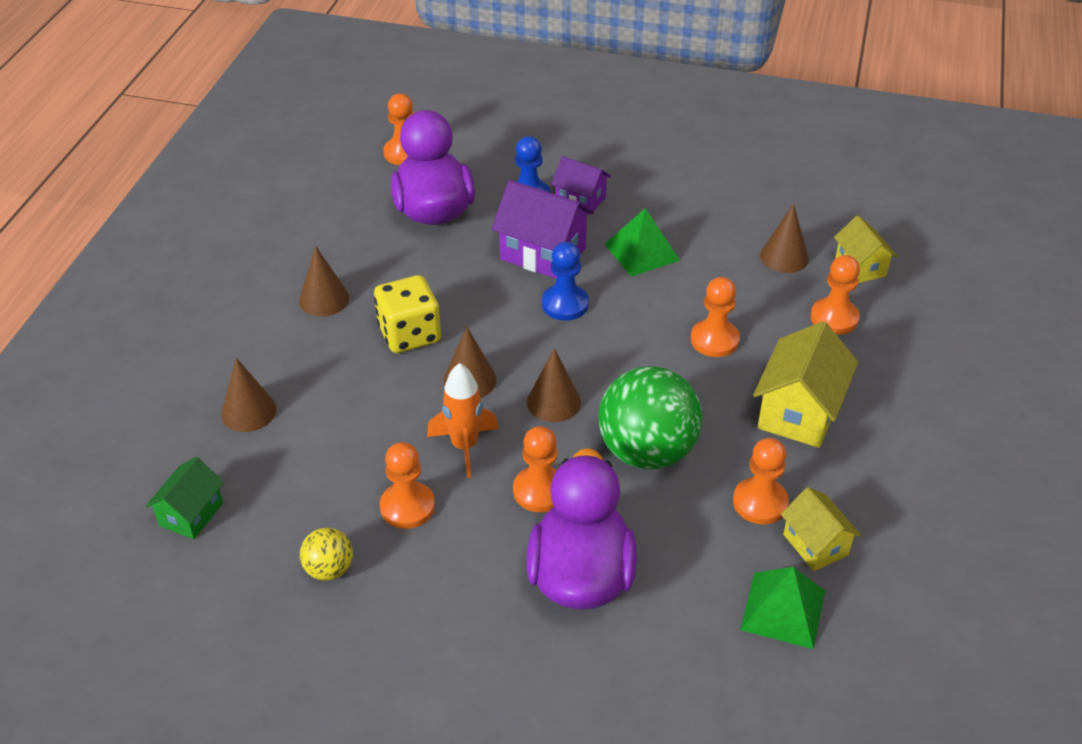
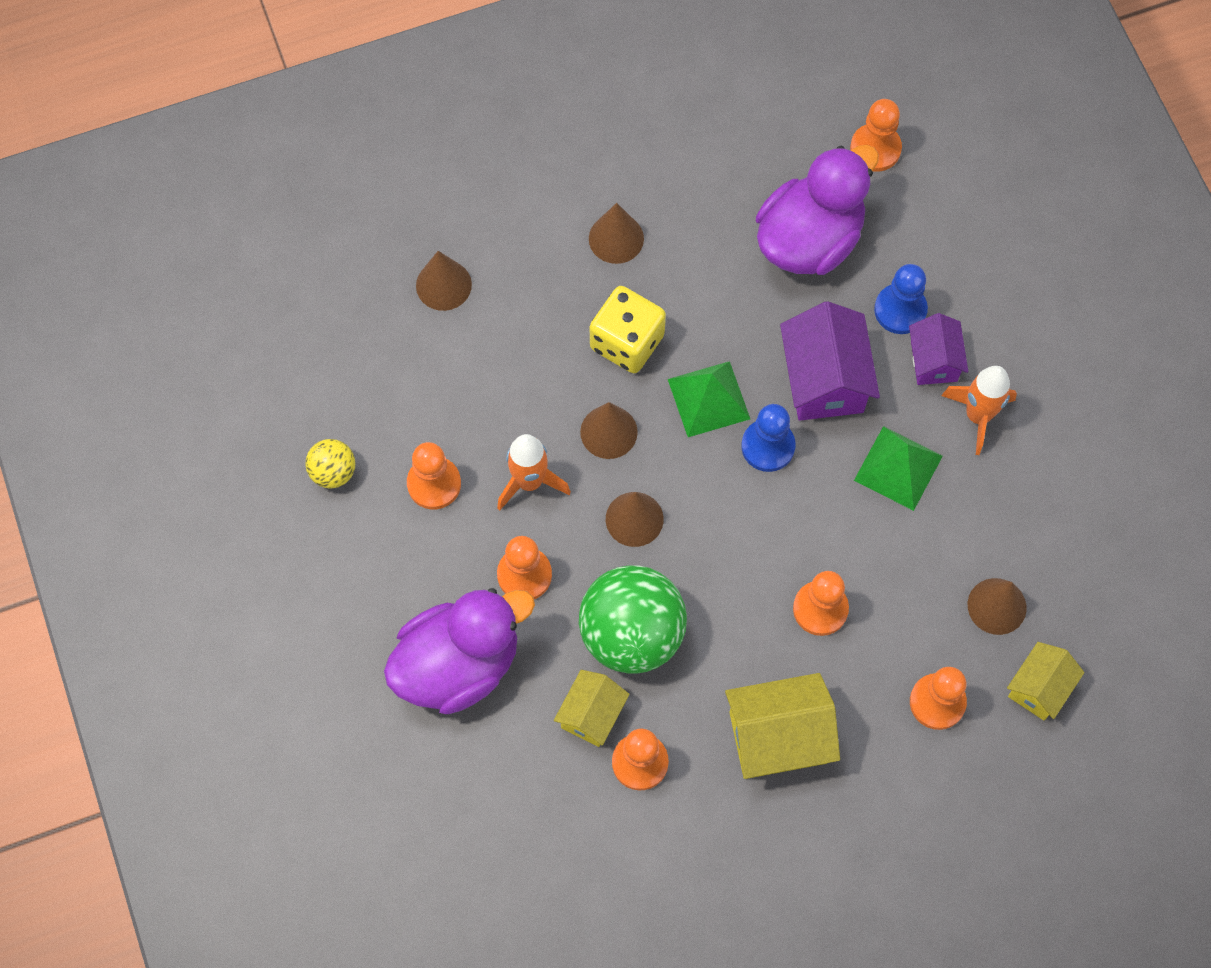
camera: 55 degrees right, 25 degrees up
green house [146,457,224,539] -> none
green pyramid [740,567,825,649] -> green pyramid moved to [668,361,750,437]
yellow house [781,487,861,571] -> yellow house moved to [554,670,630,747]
none -> orange rocket [941,366,1017,455]

